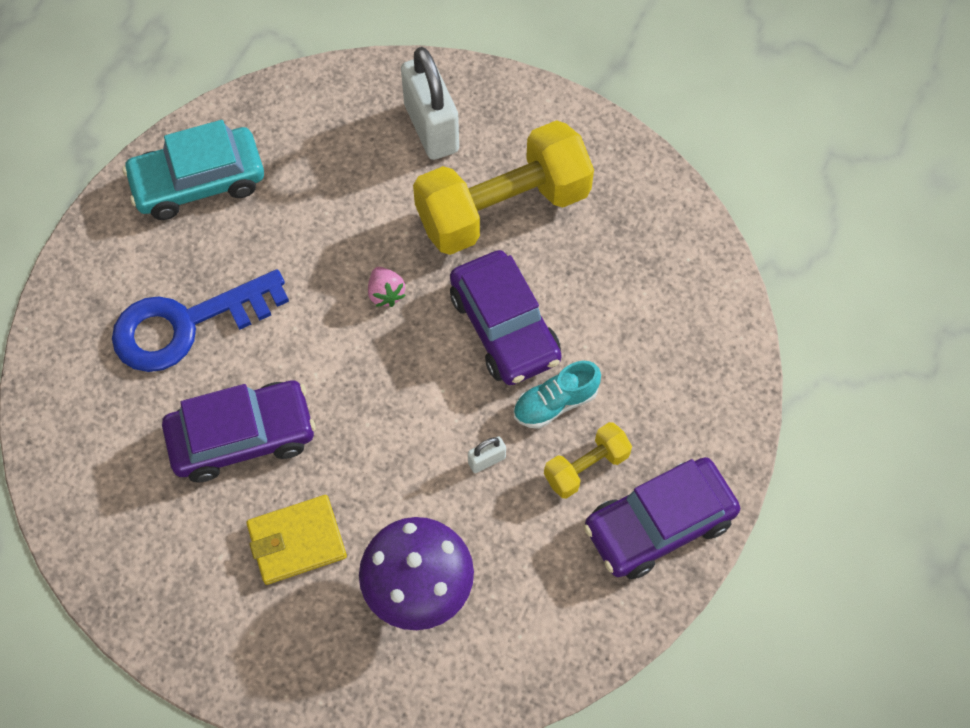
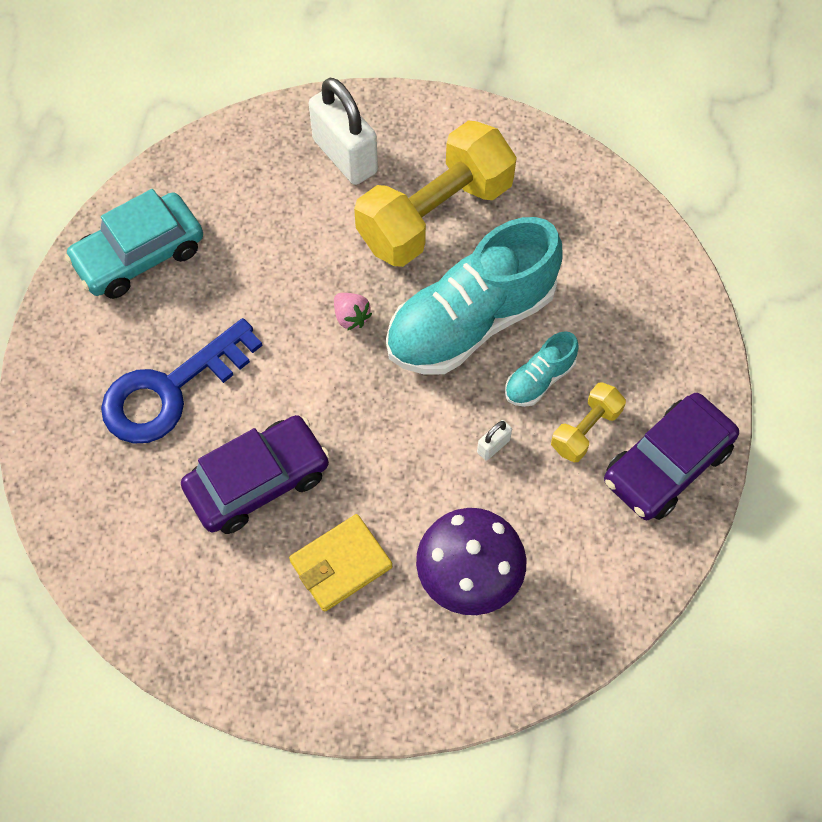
camera: 15 degrees left, 0 degrees up
purple car [450,250,562,385] -> turquoise shoe [386,217,563,375]

